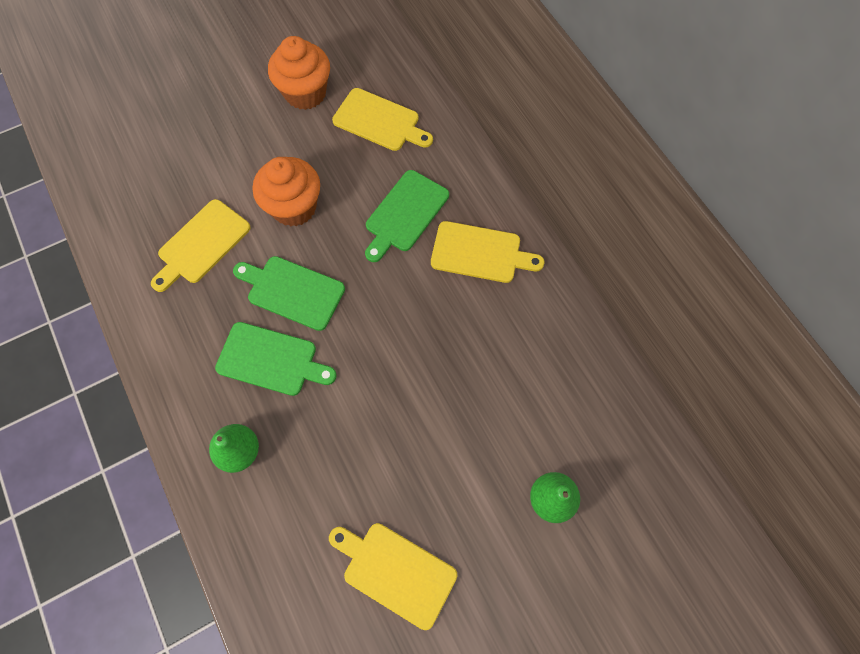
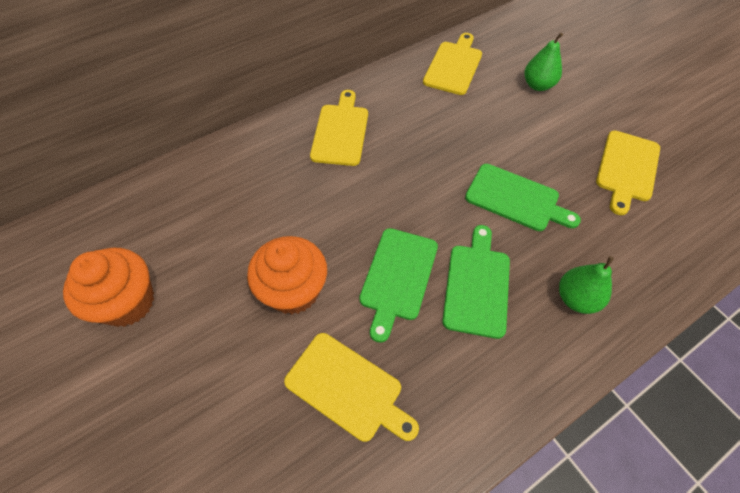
camera: 95 degrees left, 10 degrees down
yellow cutting board [332,88,433,151] -> yellow cutting board moved to [423,33,482,95]
green cutting board [365,170,449,262] -> green cutting board moved to [465,164,581,231]

